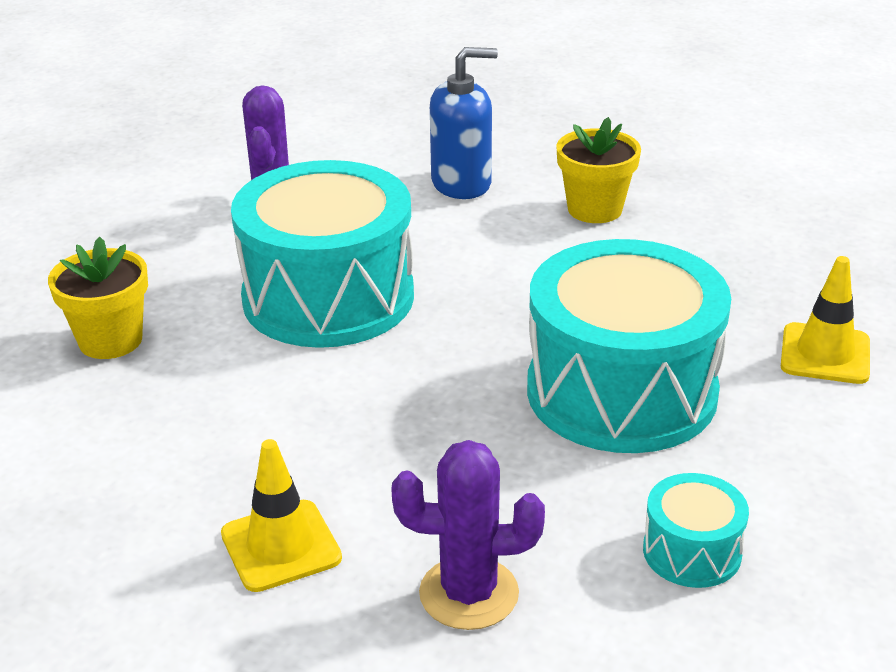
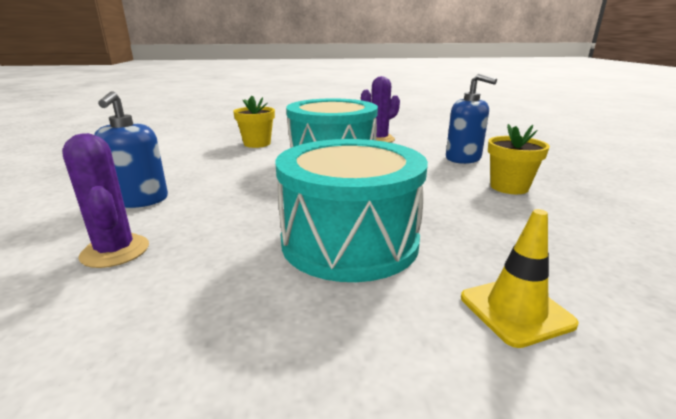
camera: 55 degrees right, 10 degrees down
yellow traffic cone [221,439,342,592] -> blue soap dispenser [94,91,168,208]
turquoise drum [643,473,749,588] -> none

